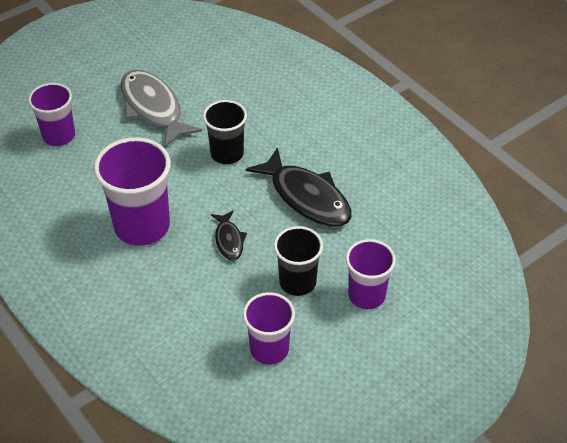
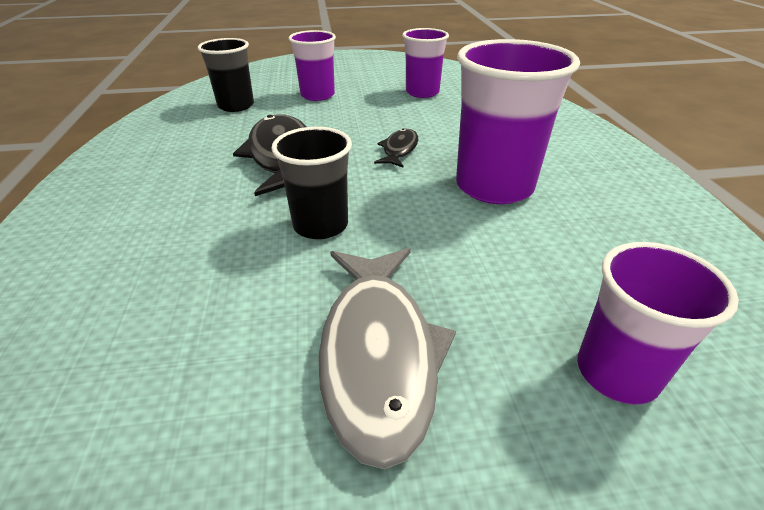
camera: 150 degrees left, 10 degrees down
black cup [274,226,323,296] -> black cup moved to [198,38,254,112]

